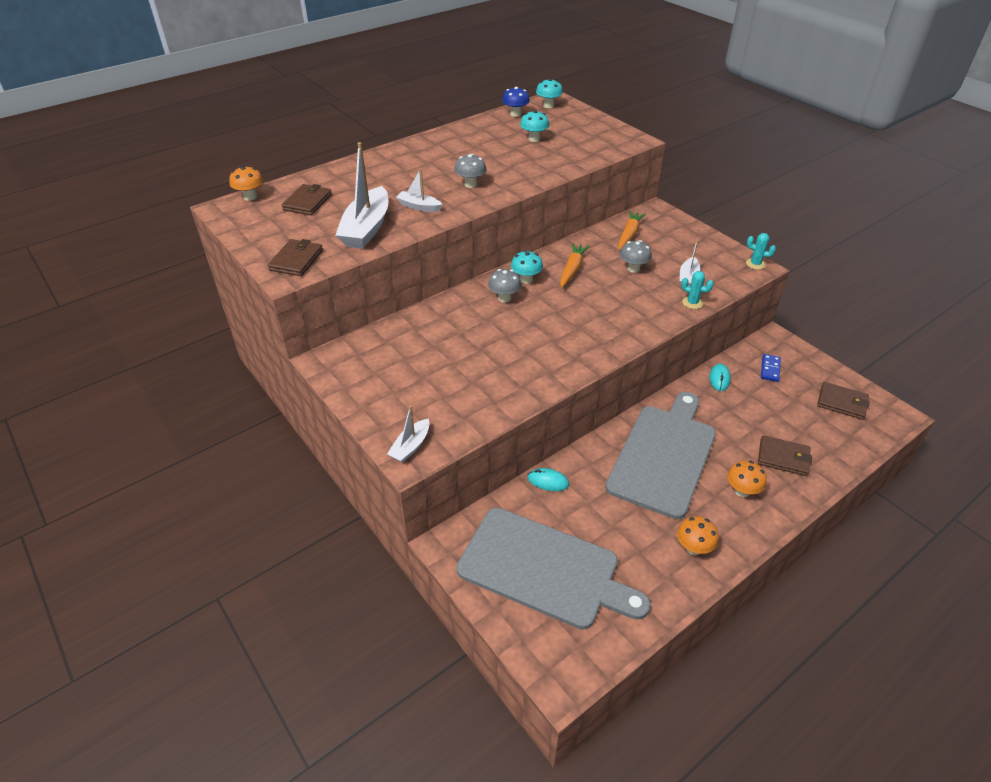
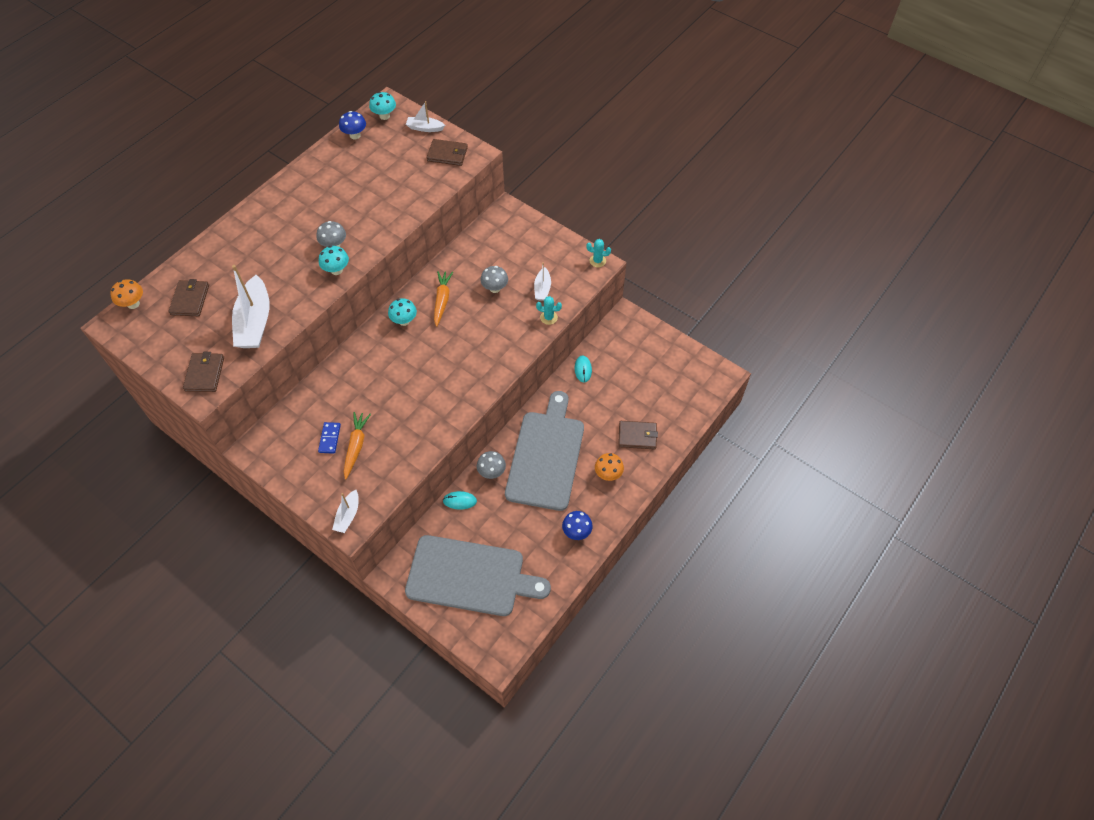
camera: 15 degrees left, 15 degrees up
white boat [396,169,442,212] -> white boat moved to [406,101,445,132]
grey mushroom [488,269,521,302] -> grey mushroom moved to [477,451,506,479]
turquoise mushroom [520,110,549,142] -> turquoise mushroom moved to [319,246,349,275]
orange carrot [618,211,646,250] -> orange carrot moved to [344,412,371,480]
orange mushroom [677,516,719,555] -> blue mushroom [562,511,593,540]
blue domino [761,354,781,382] -> blue domino moved to [318,422,341,454]
brown wallet [817,382,870,420] -> brown wallet moved to [427,139,468,166]

